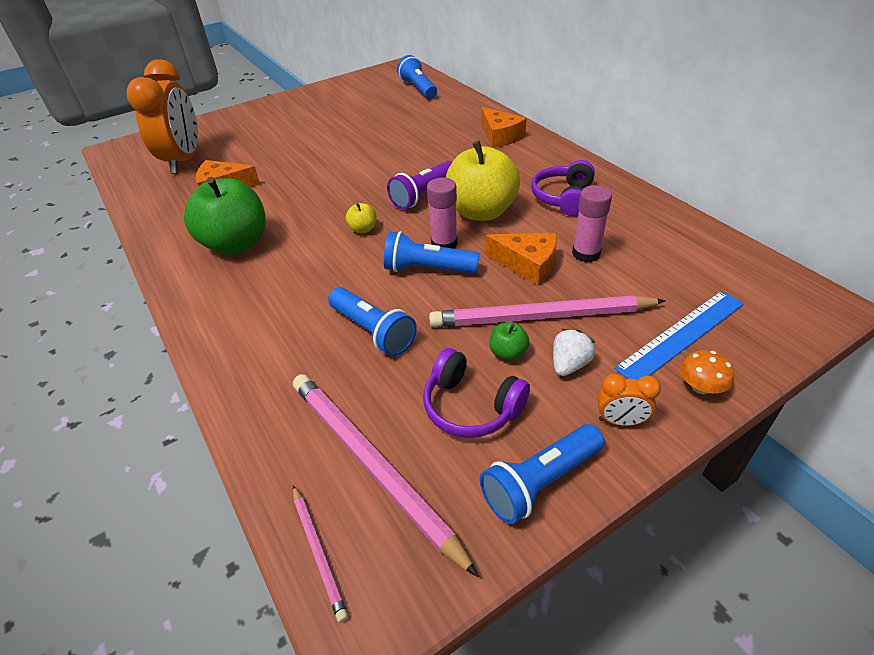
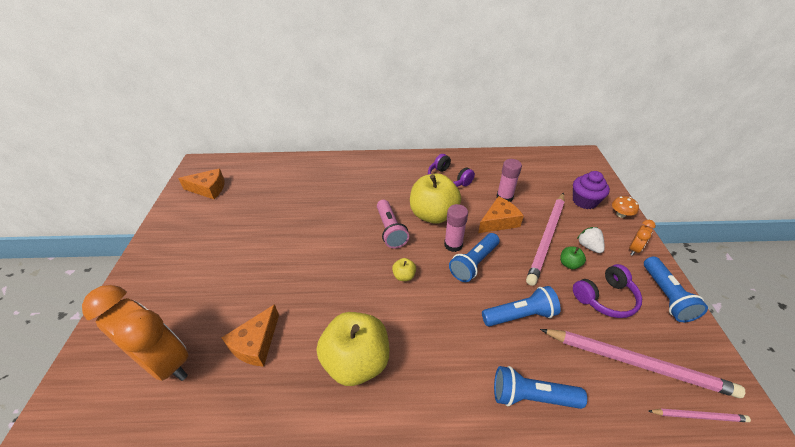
camera: 60 degrees left, 0 degrees up
green apple [184,177,266,255] -> yellow apple [317,312,389,386]
pink pencil [293,374,479,578] -> pink pencil turned 150 degrees counterclockwise [540,329,745,398]
purple flashlight [387,161,452,209] -> pink flashlight [377,200,409,248]
blue flashlight [397,55,437,99] -> blue flashlight moved to [494,366,587,409]
orange cheese [481,107,527,148] -> orange cheese moved to [178,168,225,199]
blue ruler [614,291,744,380] -> purple cupcake [573,171,610,209]

